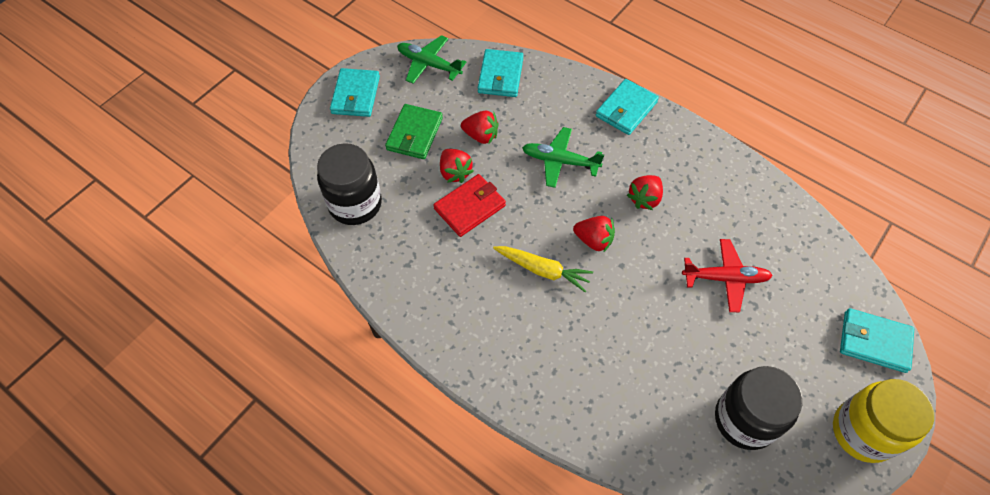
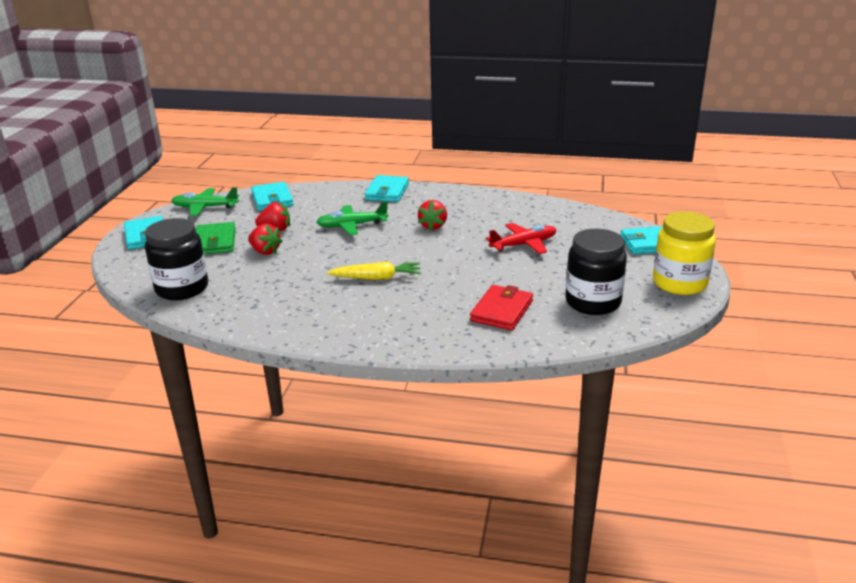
camera: 25 degrees left, 30 degrees down
red wallet [433,174,506,237] -> red wallet moved to [470,285,533,330]
red strawberry [573,216,615,253] -> none

